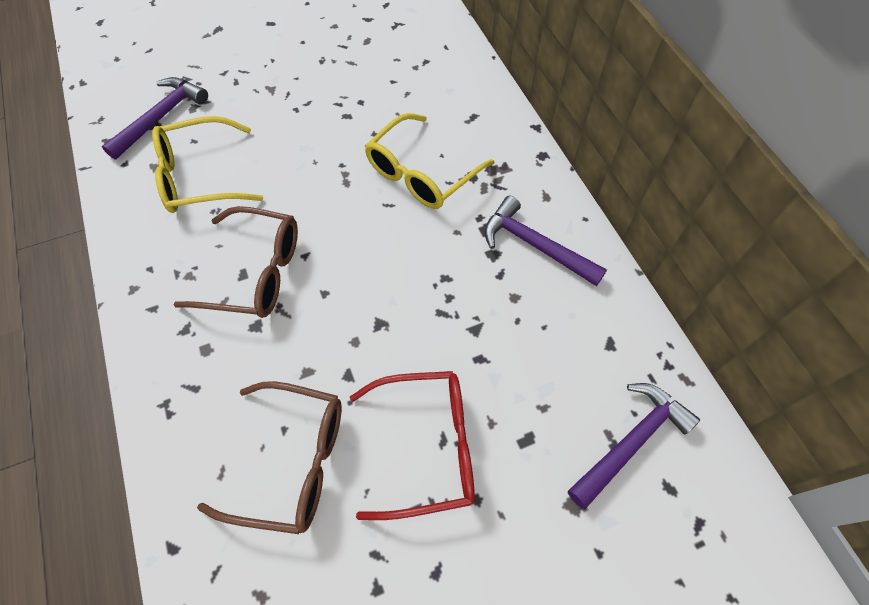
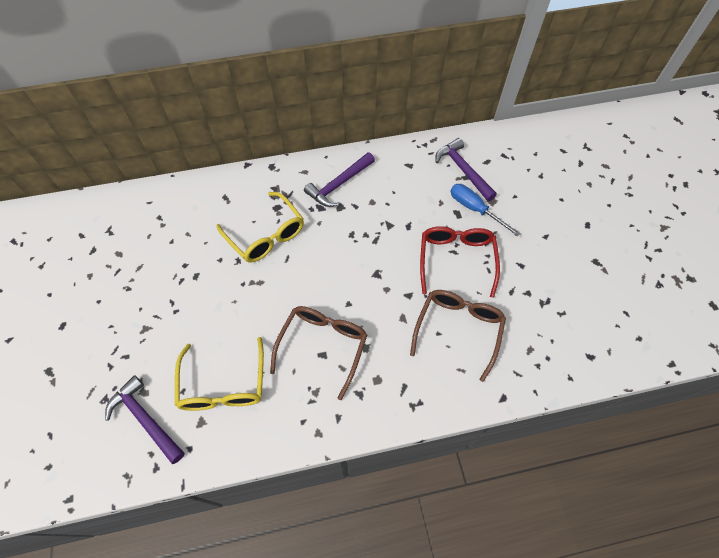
camera: 80 degrees left, 0 degrees up
none -> blue screwdriver [450,184,521,237]

